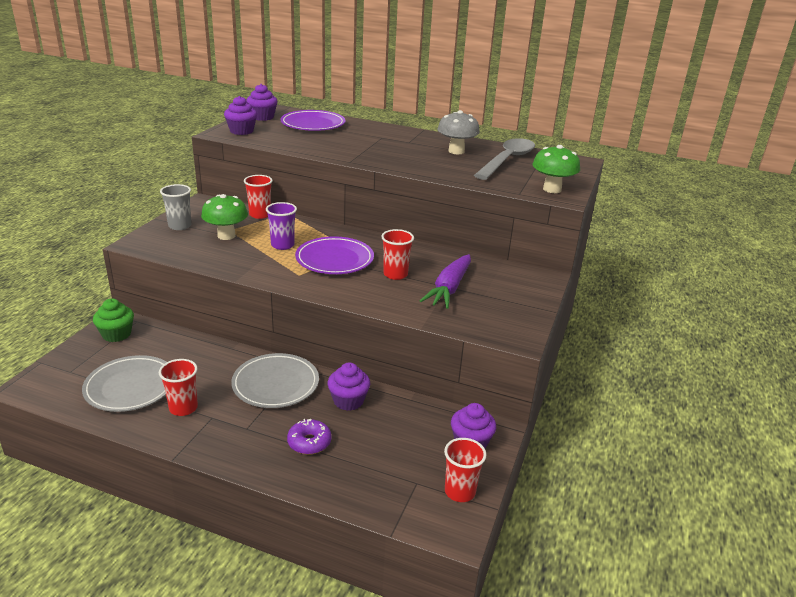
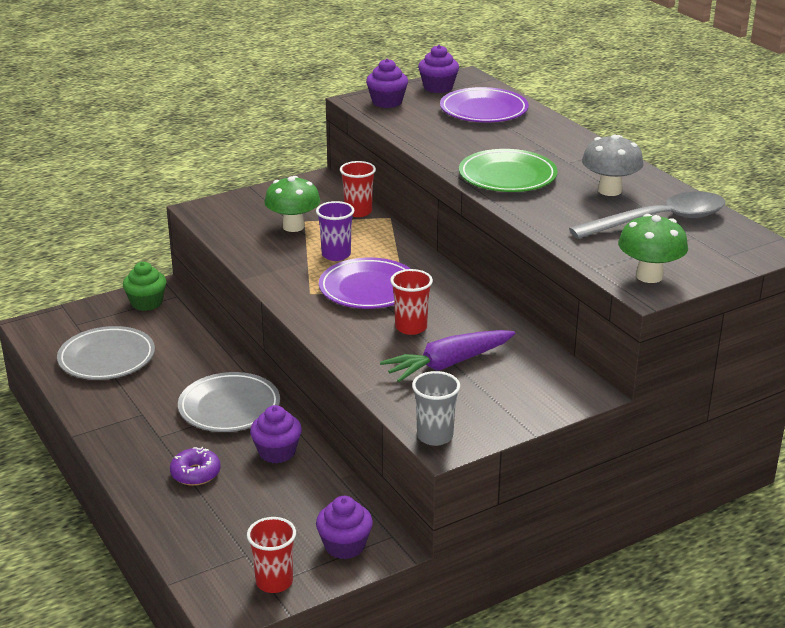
camera: 40 degrees right, 0 degrees up
red cup [159,359,198,416] -> none
grey cup [160,184,191,230] -> grey cup moved to [412,371,460,446]
none -> green plate [459,149,558,192]

